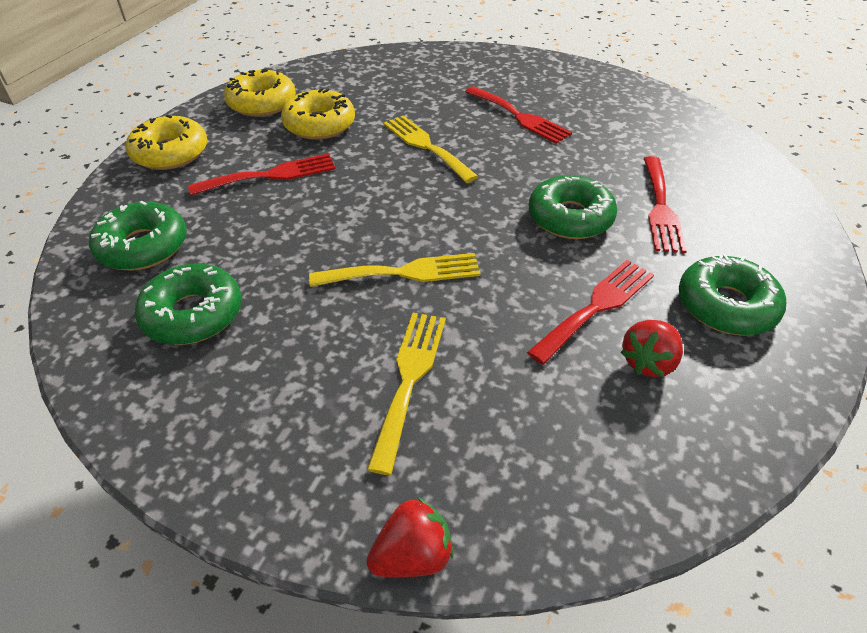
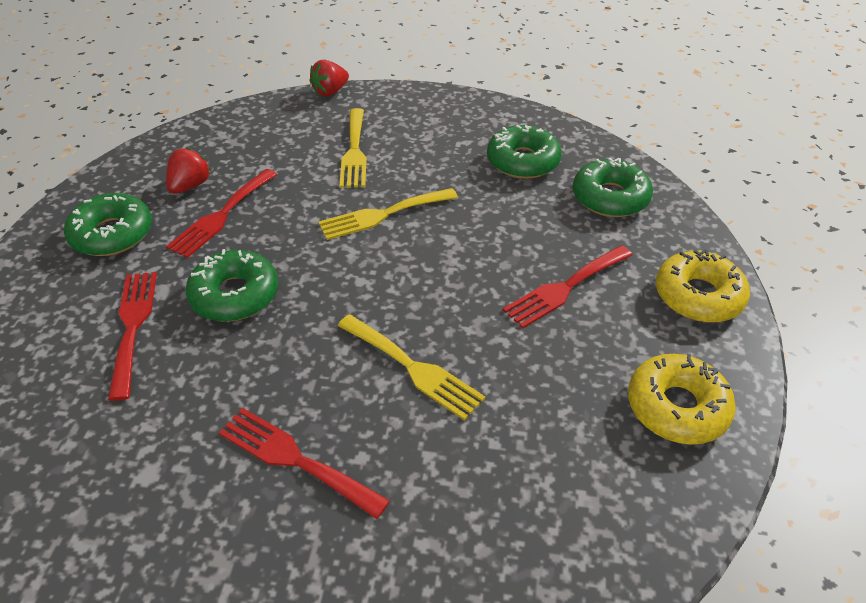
camera: 165 degrees right, 0 degrees up
yellow donut [281,88,355,140] -> none

